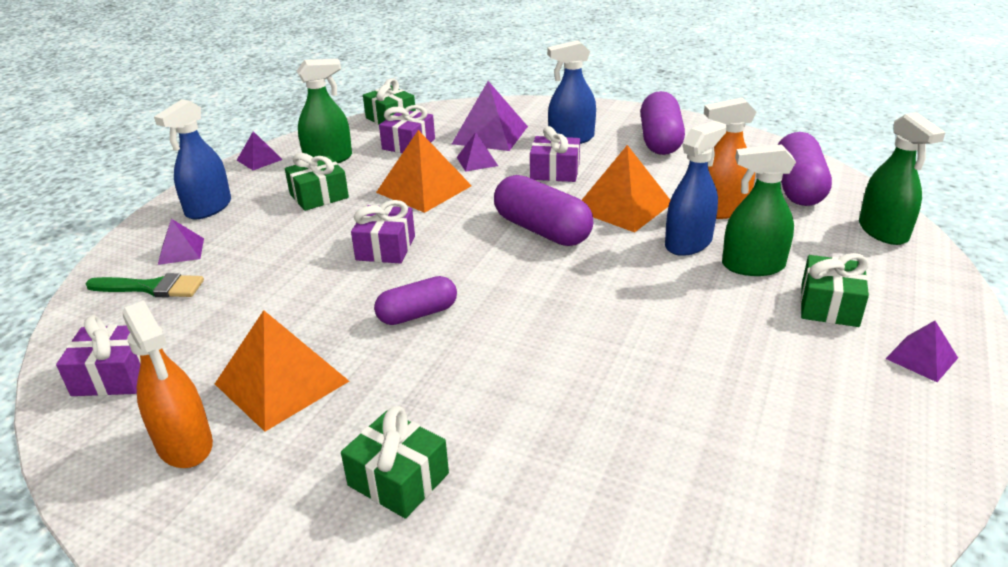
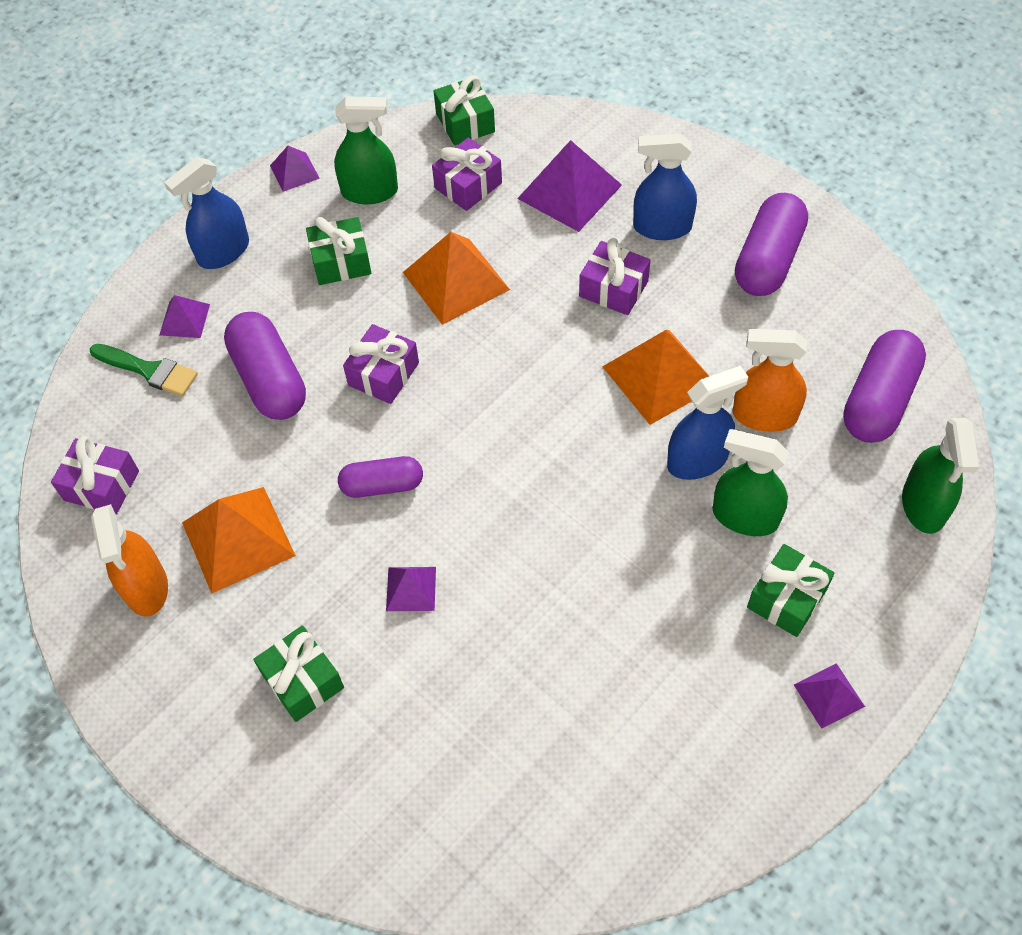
camera: 20 degrees right, 25 degrees up
purple pyramid [456,132,498,172] -> purple pyramid moved to [386,567,436,611]
purple capsule [494,175,593,246] -> purple capsule moved to [224,312,306,420]

